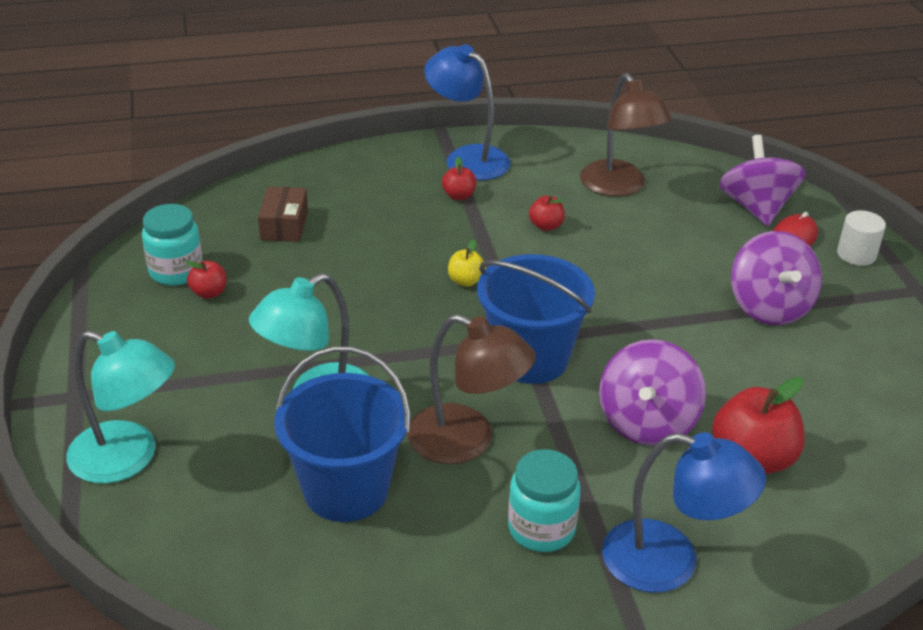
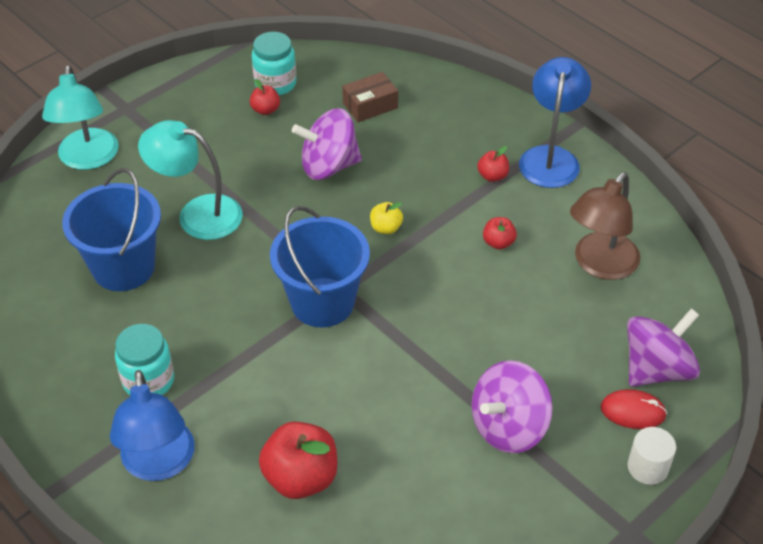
camera: 60 degrees right, 10 degrees up
brown lamp [407,314,536,464] -> none
purple spinning top [599,339,706,446] -> purple spinning top moved to [292,108,362,180]

